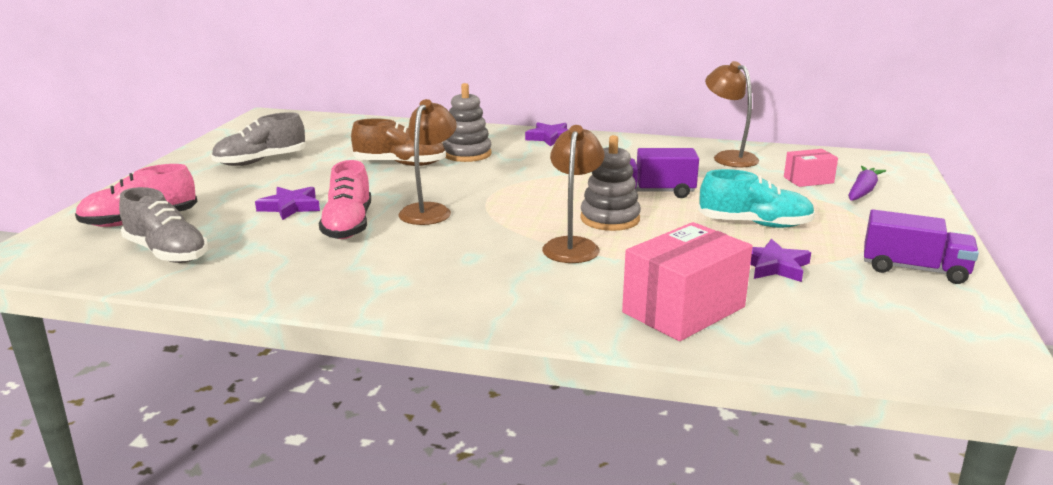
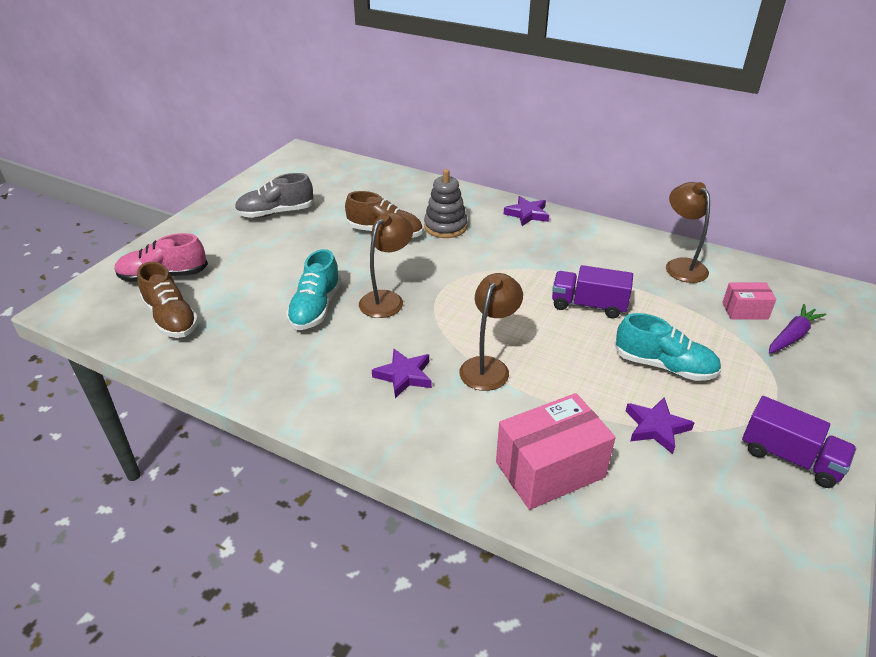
camera: 15 degrees right, 15 degrees up
grey shoe [119,187,208,263] -> brown shoe [137,262,199,338]
purple star [255,187,320,220] -> purple star moved to [372,349,432,398]
pink shoe [319,160,371,239] -> turquoise shoe [286,249,341,330]
grey stacking toy [580,135,641,231] -> none

